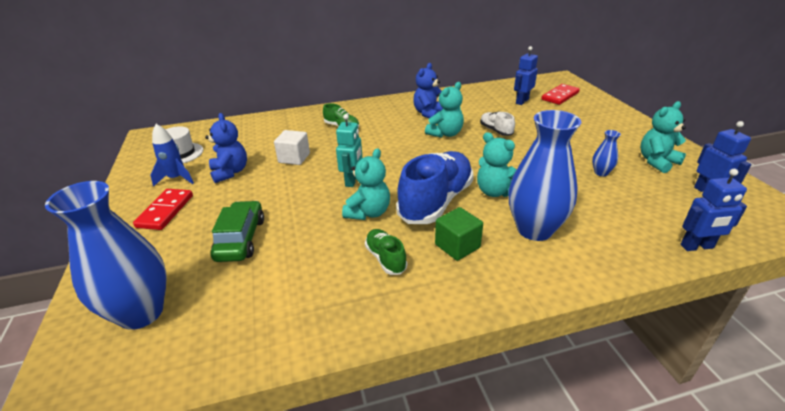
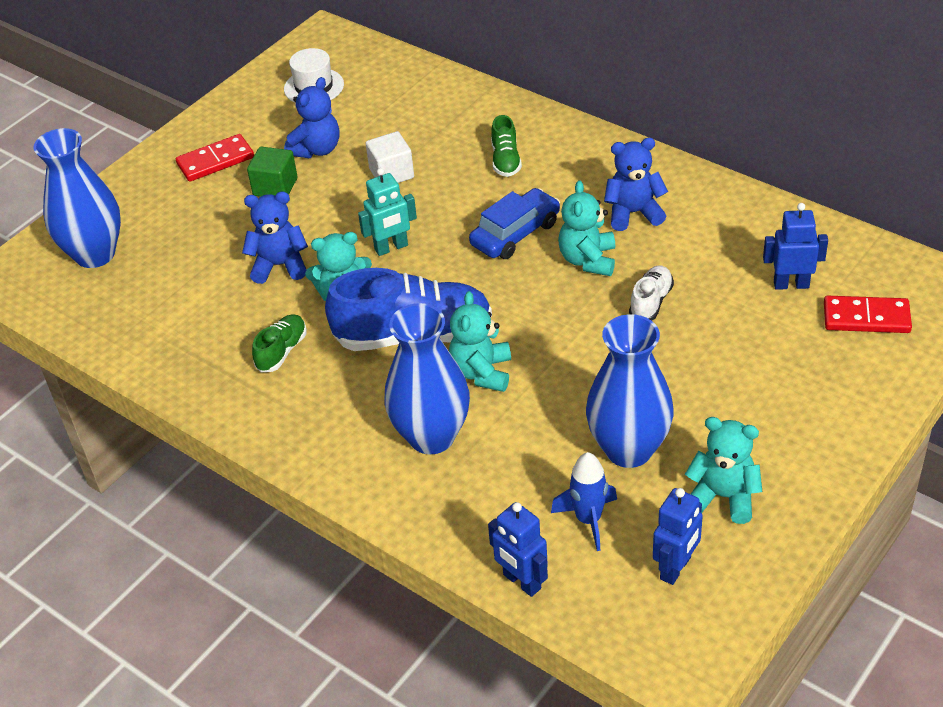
camera: 55 degrees right, 10 degrees up
blue rocket [151,124,194,187] -> blue rocket moved to [551,452,617,551]
green car [211,201,264,262] -> none
turquoise teddy bear [425,82,464,138] -> turquoise teddy bear turned 90 degrees clockwise [558,181,615,276]
green cube [435,207,483,261] -> green cube moved to [247,147,298,197]
blue vase [592,130,621,176] -> blue vase [586,314,674,468], size x2.31
none -> blue teddy bear [242,192,308,284]
none -> blue car [469,188,560,259]

